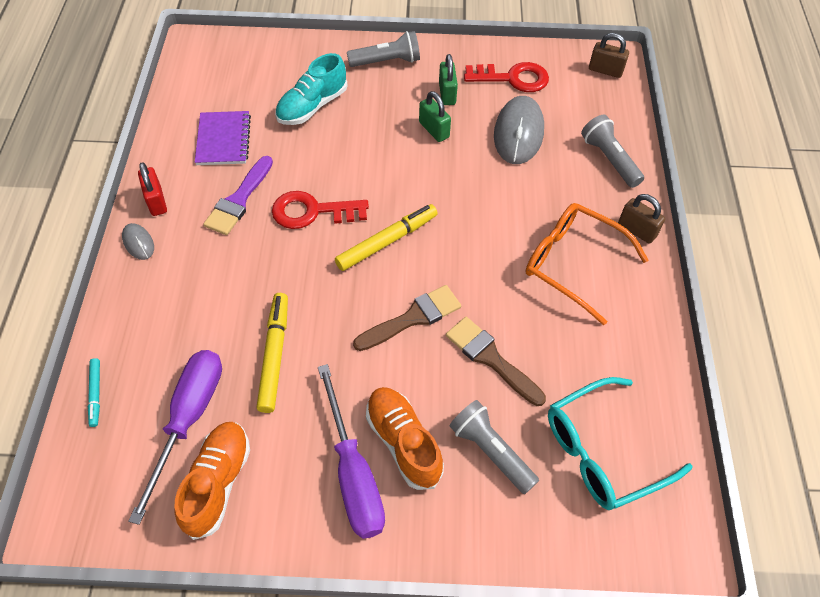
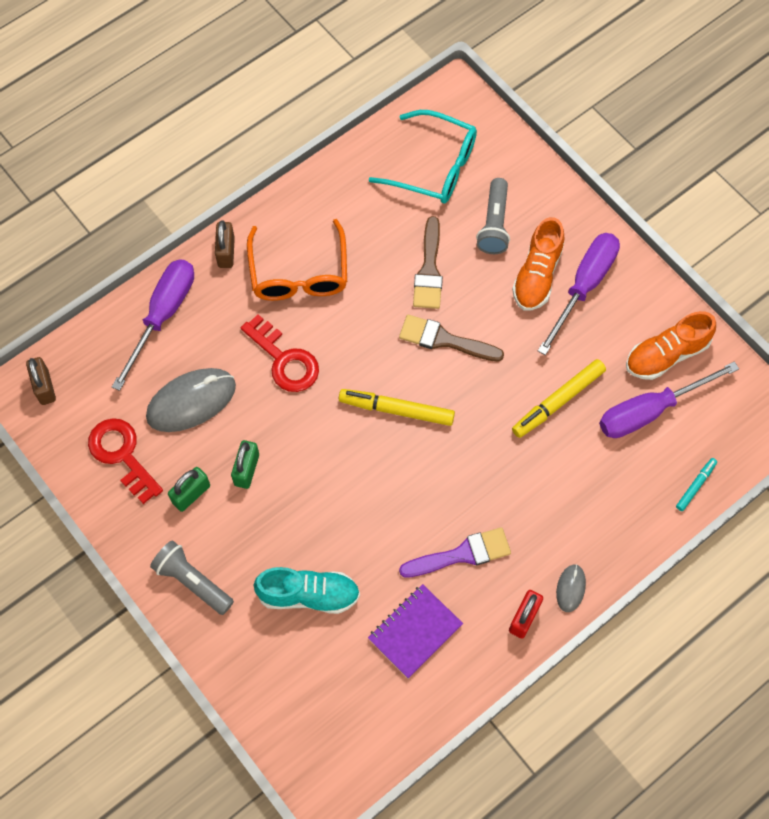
camera: 130 degrees left, 10 degrees up
red key [272,191,369,229] -> red key moved to [241,314,319,392]
grey flashlight [581,115,644,188] -> purple screwdriver [112,259,194,391]

